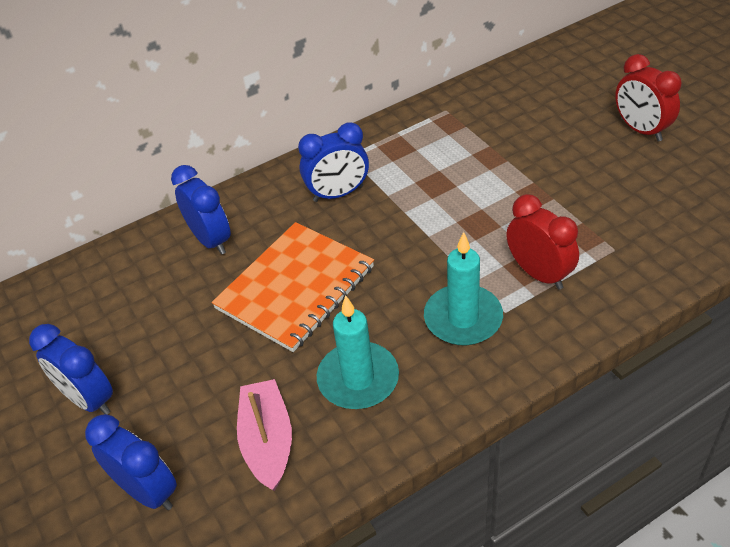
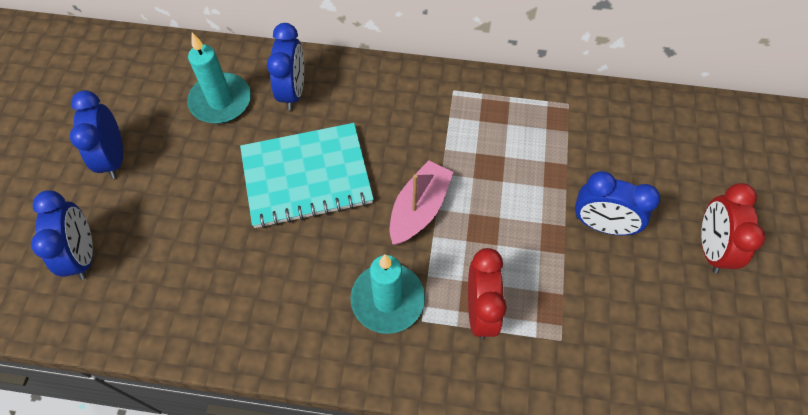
camera: 35 degrees right, 15 degrees up
orange notebook [212,222,374,352] -> turquoise notebook [240,123,374,228]
pink boat [237,379,292,491] -> pink boat moved to [390,160,453,245]
blue clock [298,123,369,202] -> blue clock moved to [575,171,660,235]
turquoise candle [317,296,399,409] -> turquoise candle moved to [187,33,251,123]

